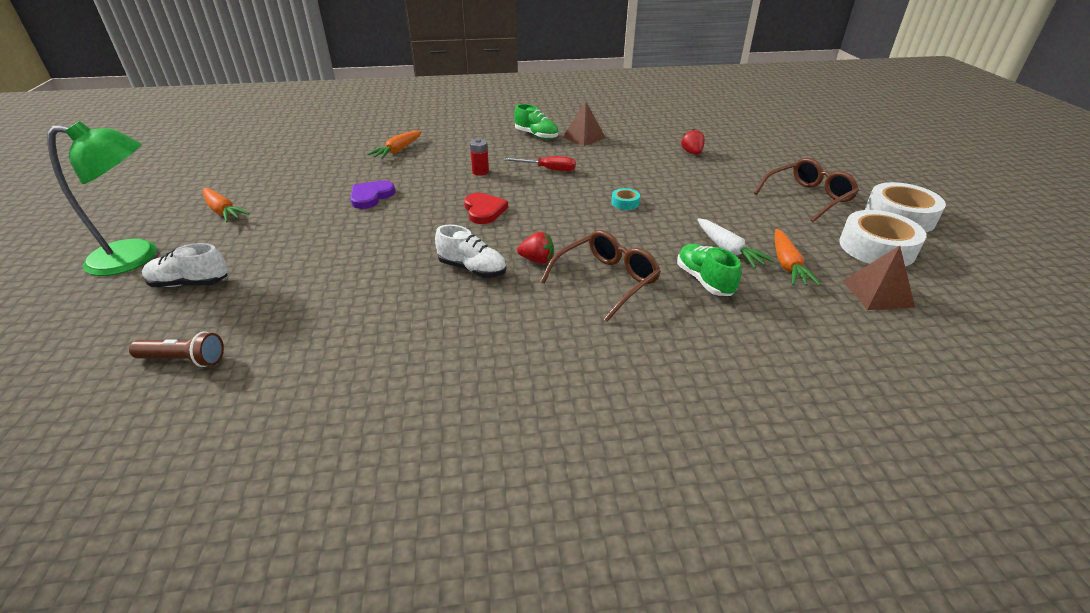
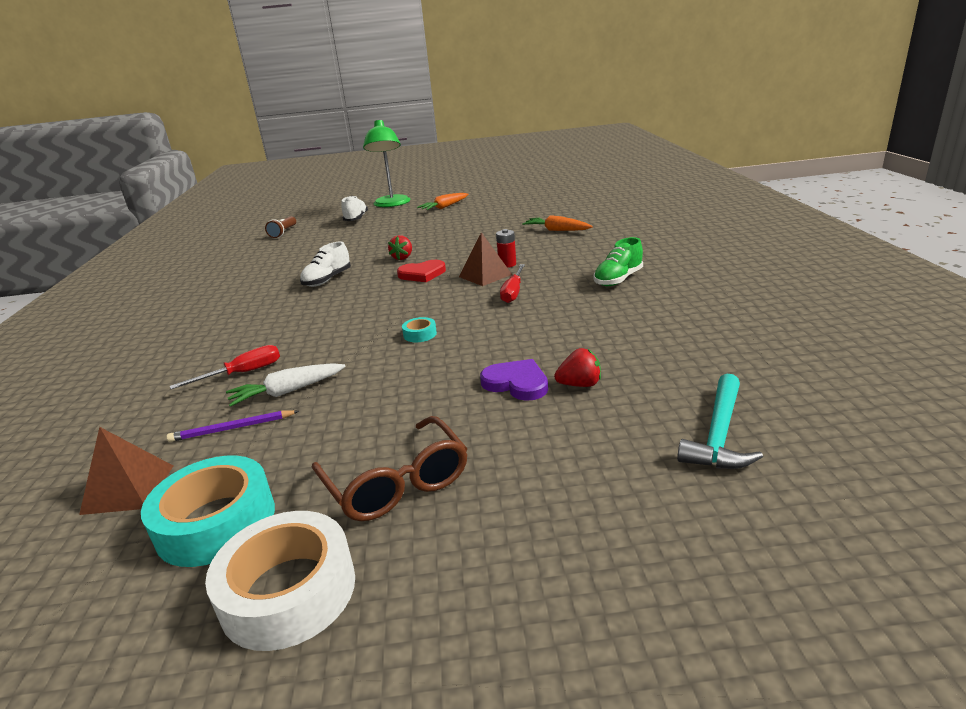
camera: 95 degrees right, 10 degrees down
purple heart [350,181,395,209] -> purple heart moved to [480,359,548,401]
red strawberry [517,232,554,264] -> red strawberry moved to [388,235,412,260]
brown glasses [540,230,661,322] -> none
brown pyramid [563,101,606,146] -> brown pyramid moved to [459,232,512,286]
green shoe [677,244,741,296] -> red screwdriver [170,345,280,389]
orange carrot [775,229,821,286] -> purple pencil [167,410,299,442]
white tape [839,210,926,266] -> turquoise tape [141,456,275,567]
none -> turquoise hammer [677,374,763,469]

